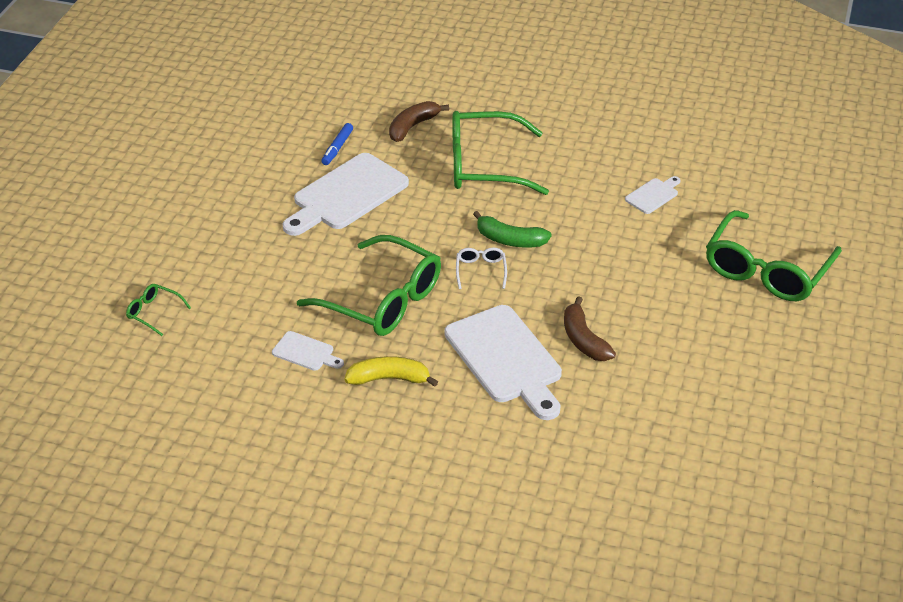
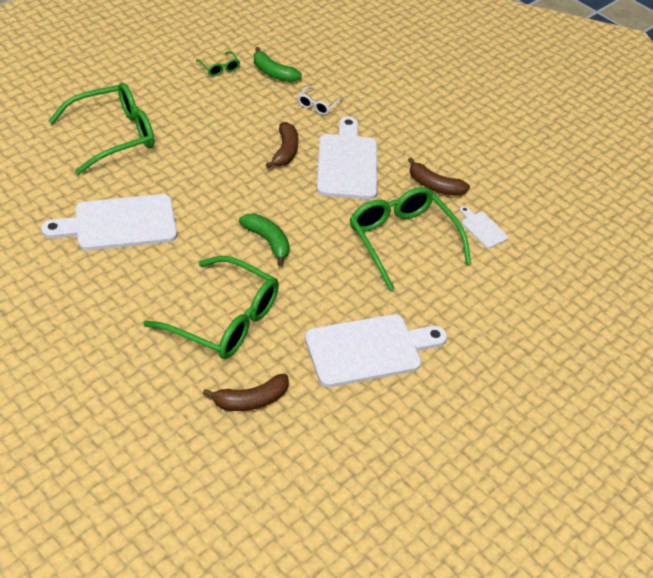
camera: 155 degrees left, 5 degrees up
green glasses [126,284,191,336] -> green glasses moved to [196,51,240,77]
blue marker [321,123,353,165] -> none
yellow banana [345,356,438,387] -> brown banana [408,157,470,196]
white glasses [456,248,507,289] -> white glasses moved to [298,86,343,115]
white cutting board [625,176,680,214] -> white cutting board [41,194,177,251], size x2.14
none -> green banana [254,47,302,82]

